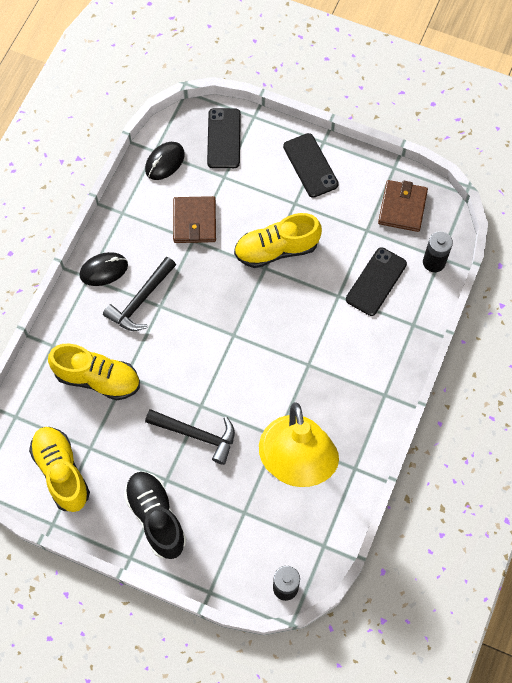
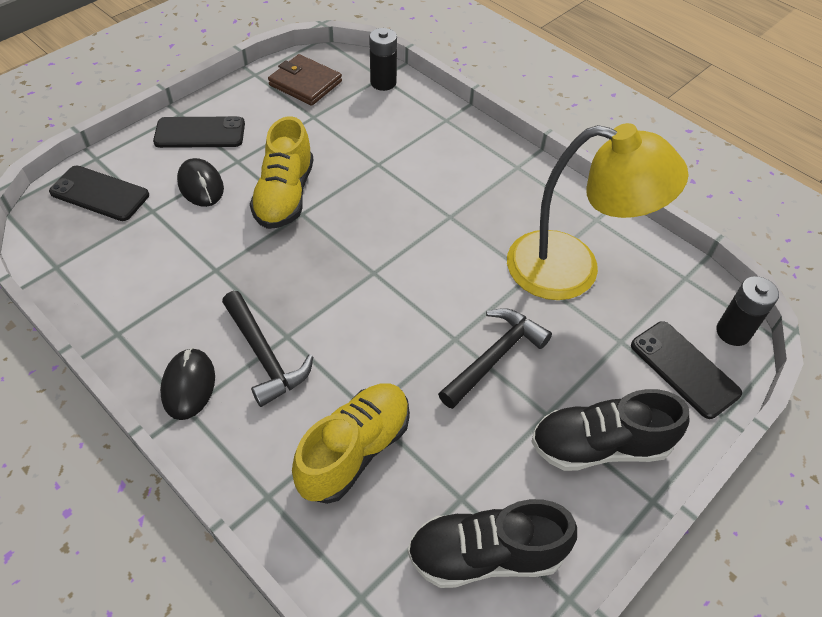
camera: 70 degrees left, 15 degrees down
yellow shoe [29,427,90,512] -> black shoe [407,499,577,588]
black mouse [145,142,185,180] -> black mouse moved to [177,158,224,207]
brown wallet [173,196,216,243] -> none
black phone [346,247,407,316] -> black phone moved to [631,321,742,419]

